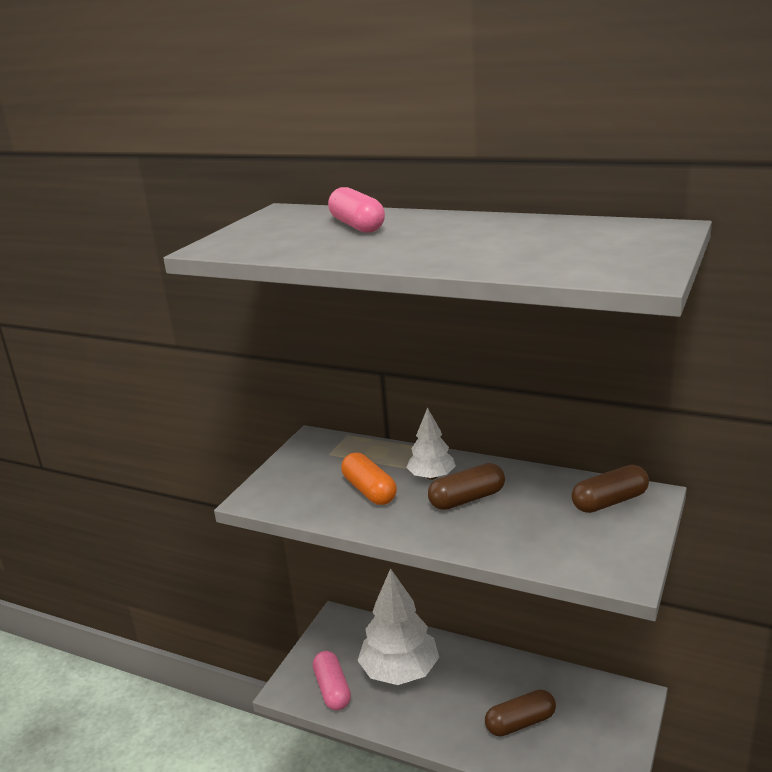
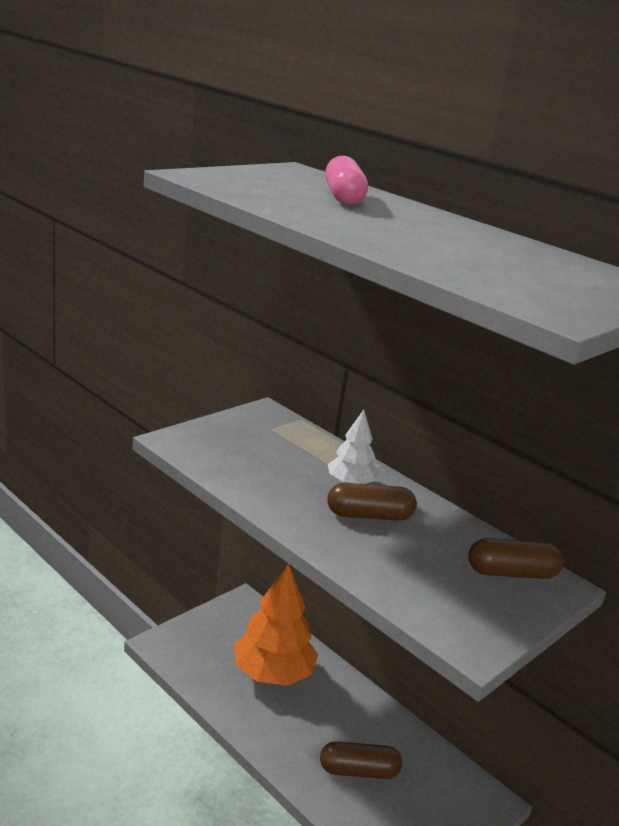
camera: 15 degrees right, 0 degrees up
pink capsule [313,651,351,710] -> none
orange capsule [341,452,397,505] -> none
white tree [357,568,439,685] -> orange tree [234,564,318,686]

